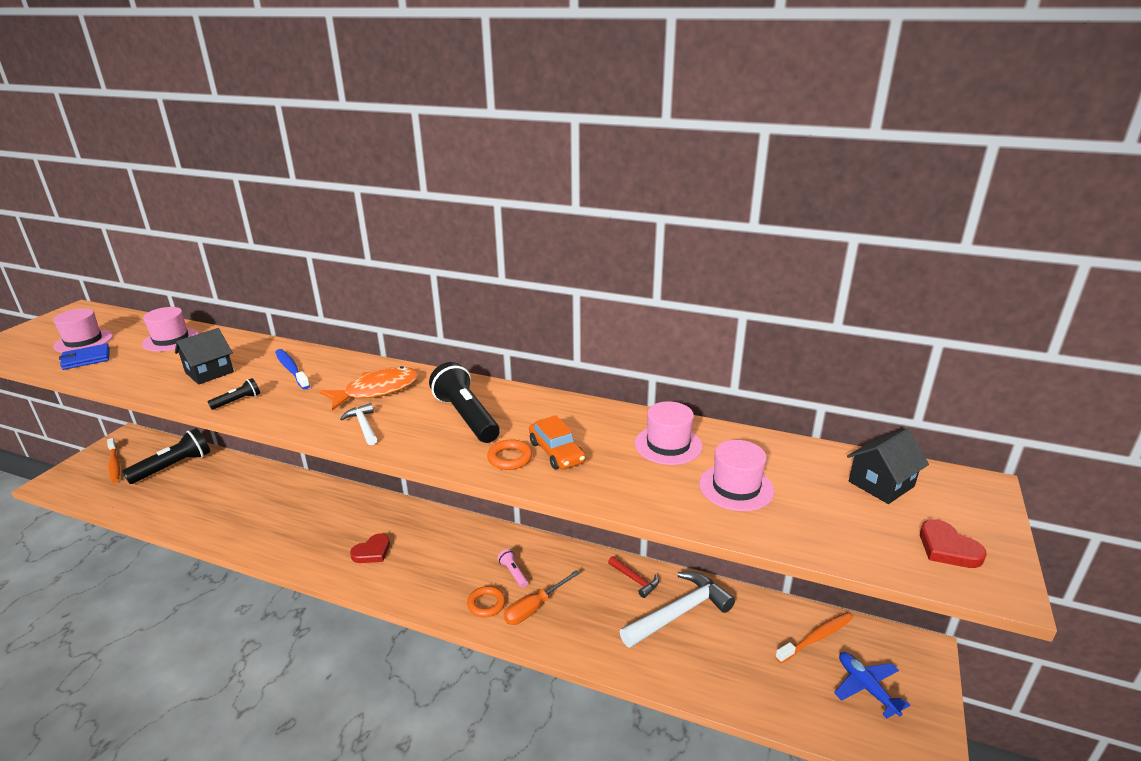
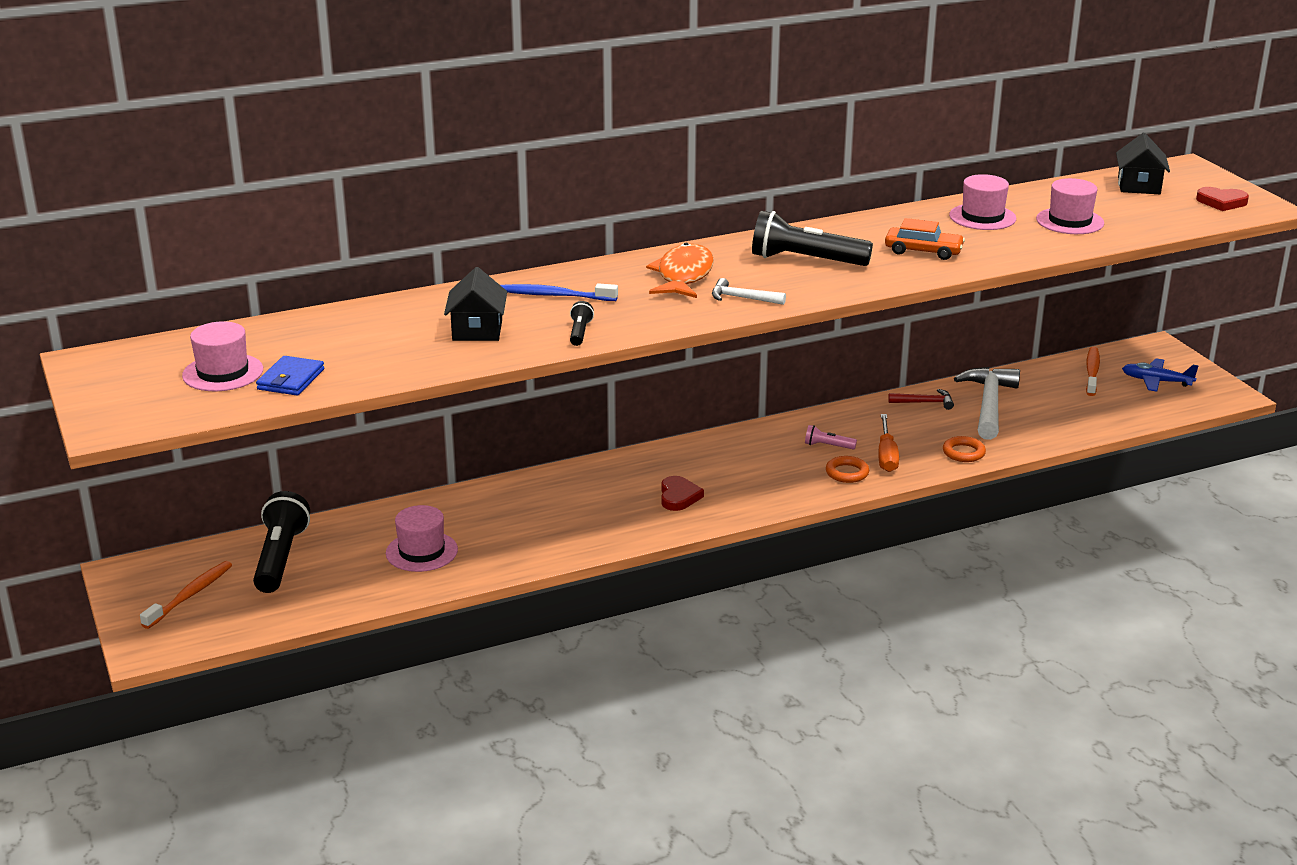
camera: 45 degrees left, 0 degrees up
orange toothbrush [107,438,120,483] -> orange toothbrush turned 75 degrees counterclockwise [140,561,232,629]
pink hat [142,307,199,352] -> pink hat moved to [386,505,458,572]
orange ring [487,440,532,470] -> orange ring moved to [943,436,986,462]

